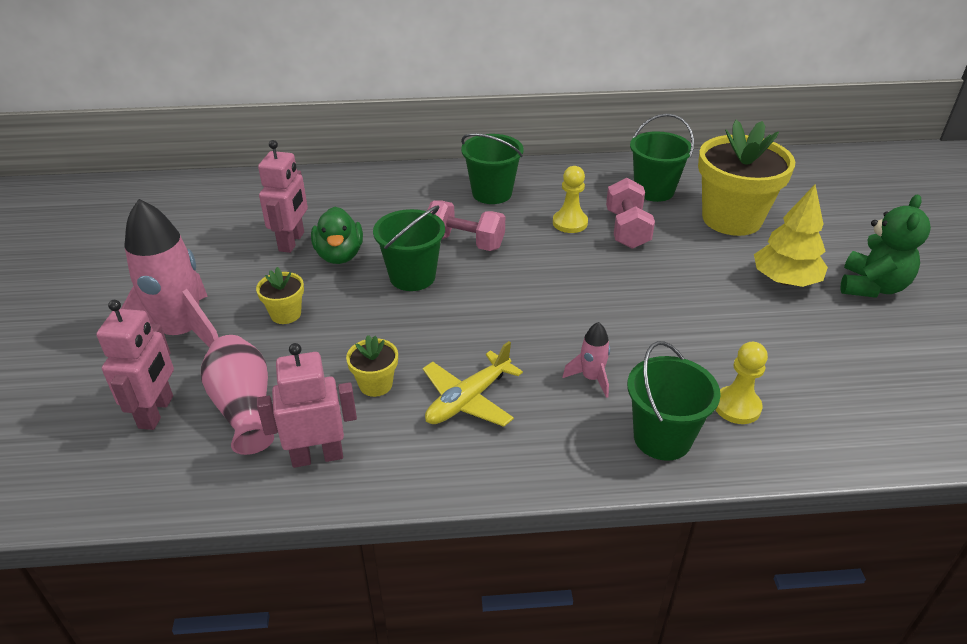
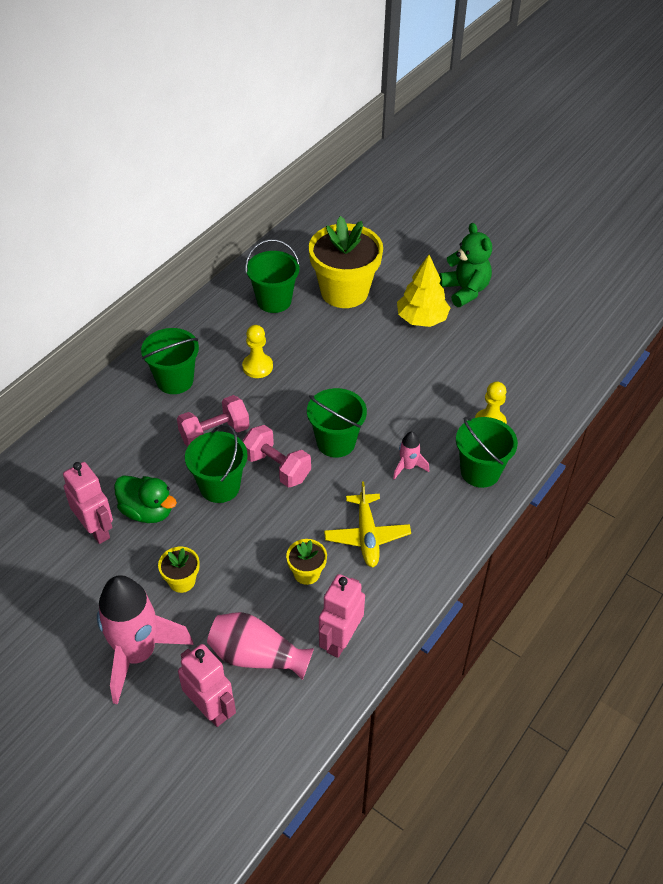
camera: 50 degrees left, 10 degrees up
pink dumbbell [606,178,655,249] -> pink dumbbell moved to [242,425,311,488]
none -> green bucket [307,388,367,458]

